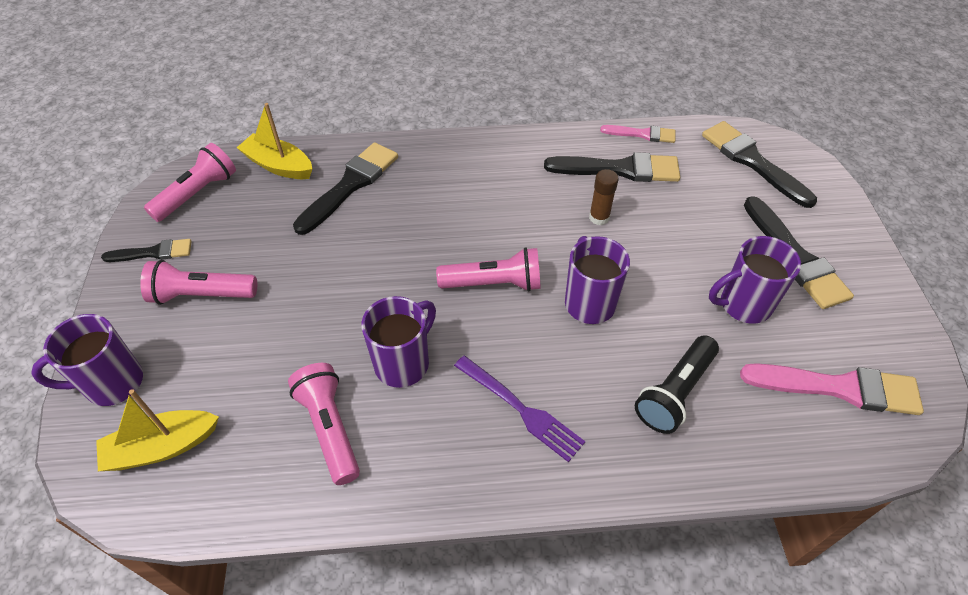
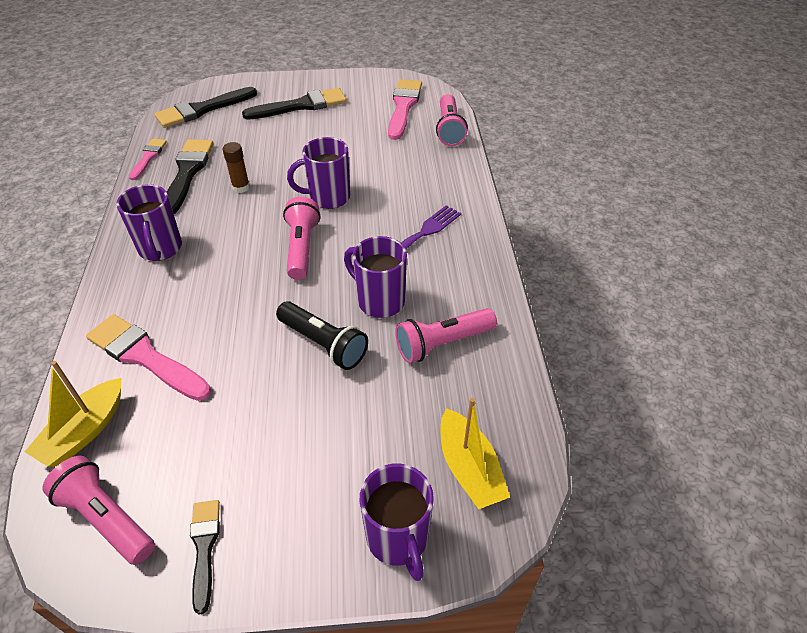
camera: 90 degrees left, 5 degrees down
pink flashlight [140,260,257,305] -> pink flashlight moved to [436,94,468,146]
black brush [293,142,398,235] -> pink brush [86,314,211,401]
black flashlight [635,335,719,434] -> black flashlight moved to [276,301,368,370]
purple mug [709,236,801,324] -> purple mug moved to [116,184,182,261]

